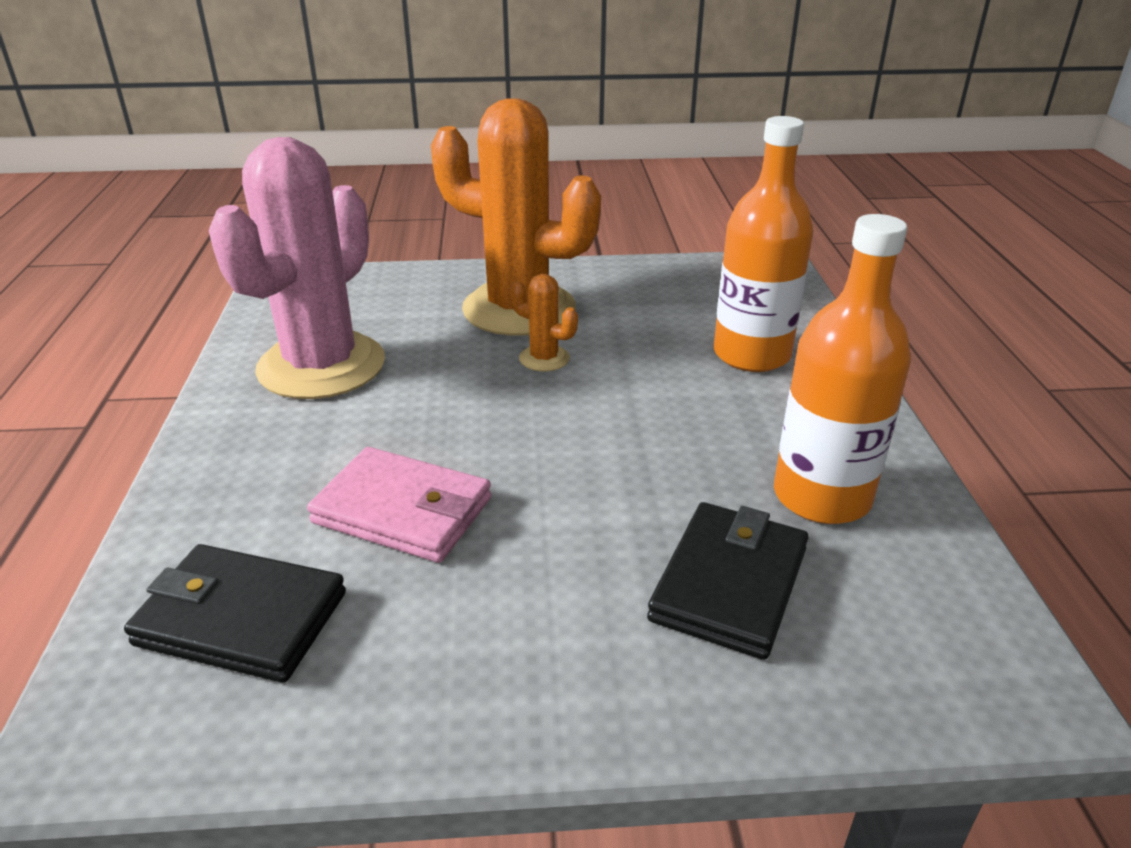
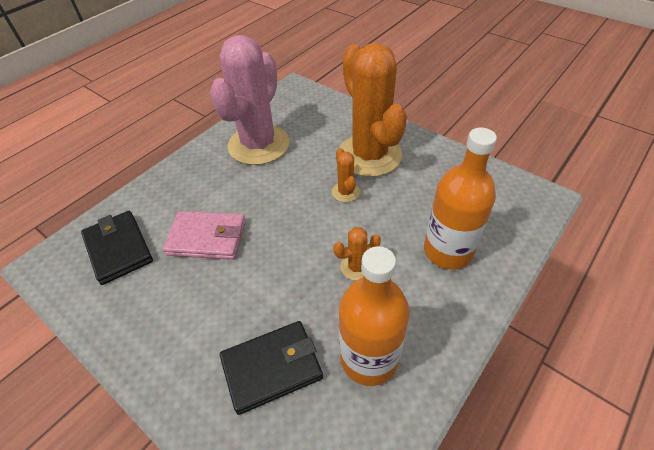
camera: 45 degrees right, 15 degrees up
pink cactus [208,137,385,399] -> pink cactus turned 45 degrees counterclockwise [210,35,289,165]
pink wallet [307,447,491,563] -> pink wallet turned 60 degrees counterclockwise [162,211,246,260]
none -> orange cactus [333,227,381,281]

